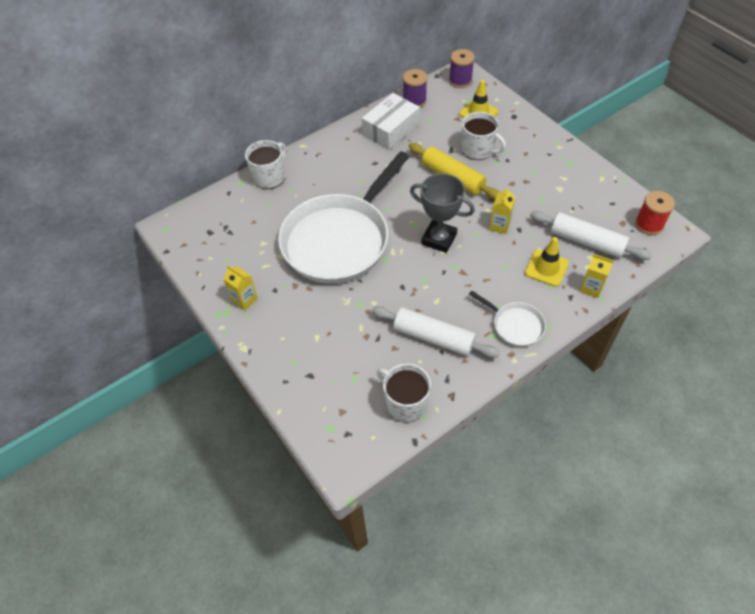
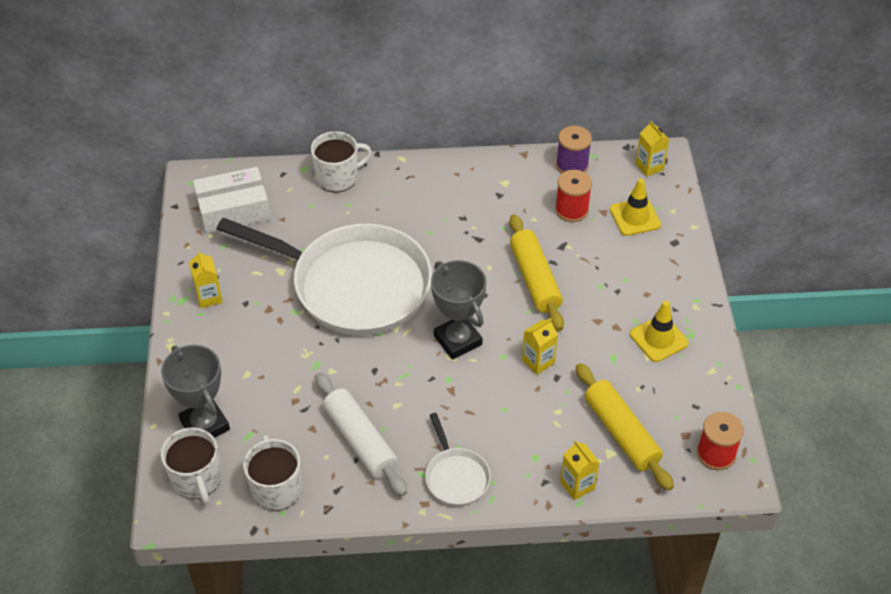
camera: 30 degrees right, 5 degrees down
white pan [278,151,409,284] -> white pan turned 135 degrees counterclockwise [217,218,432,336]
white box [362,93,420,150] -> white box moved to [193,167,271,234]
purple spool [449,49,475,88] -> yellow carton [635,121,669,177]
white mug [462,112,506,160] -> white mug moved to [161,427,221,504]
yellow traffic cone [525,237,569,287] -> yellow traffic cone moved to [630,301,689,362]
white rolling pin [530,211,652,260] -> yellow rolling pin [576,363,674,491]
none -> grey trophy [161,345,230,438]
none -> red spool [555,170,592,222]

